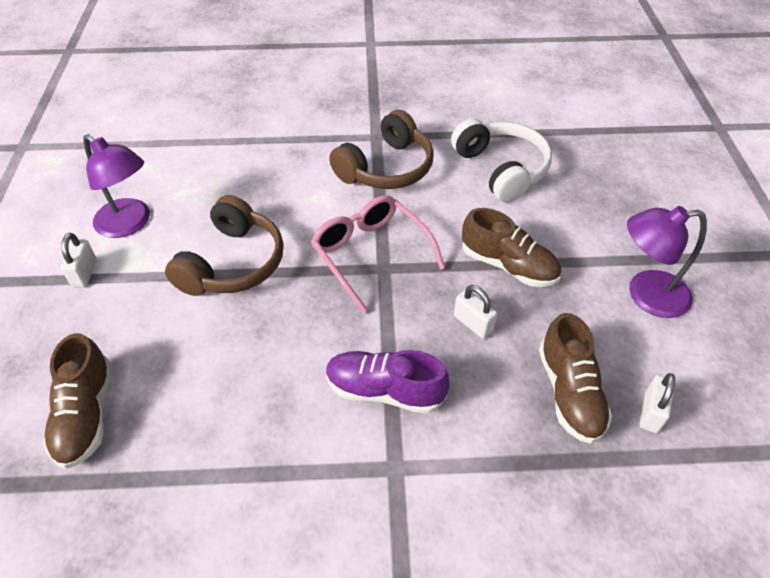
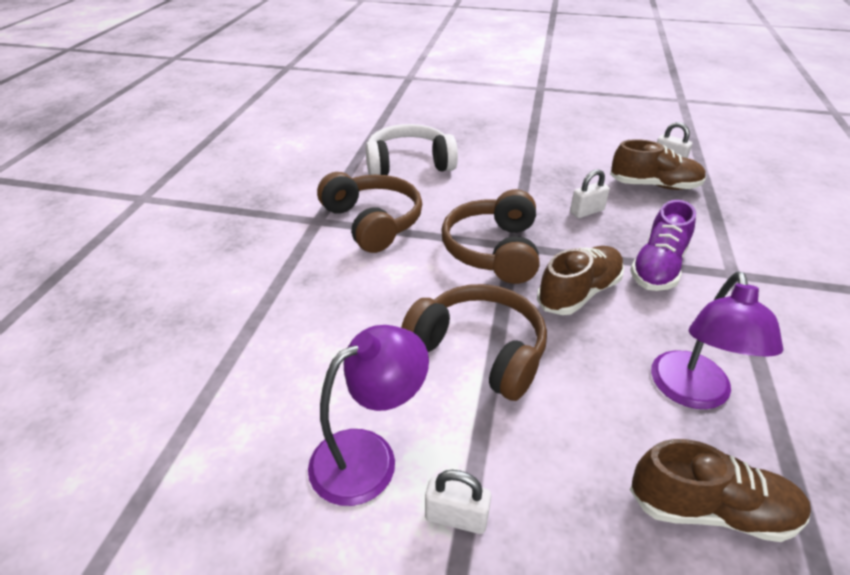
camera: 75 degrees left, 10 degrees down
pink glasses [311,195,445,313] -> brown headphones [441,189,539,284]
brown shoe [462,208,561,287] -> brown shoe moved to [537,246,624,315]
purple lamp [627,206,707,318] -> purple lamp moved to [651,271,783,409]

